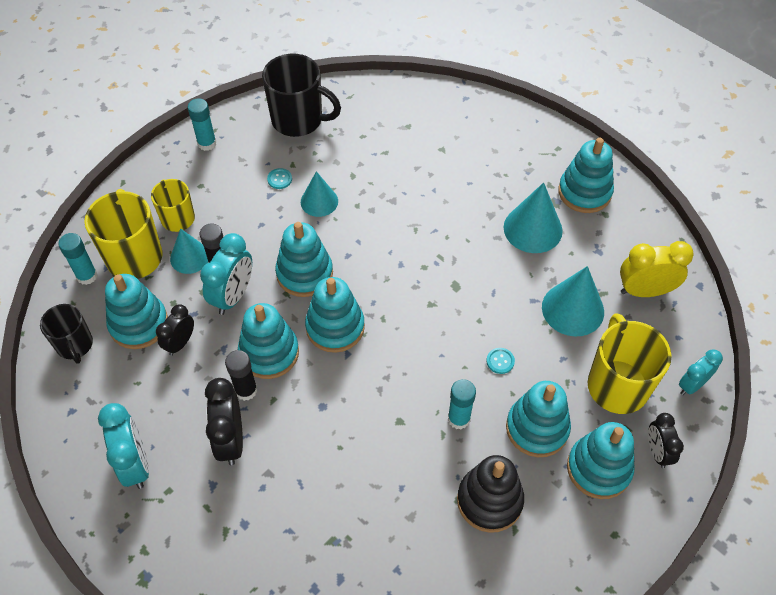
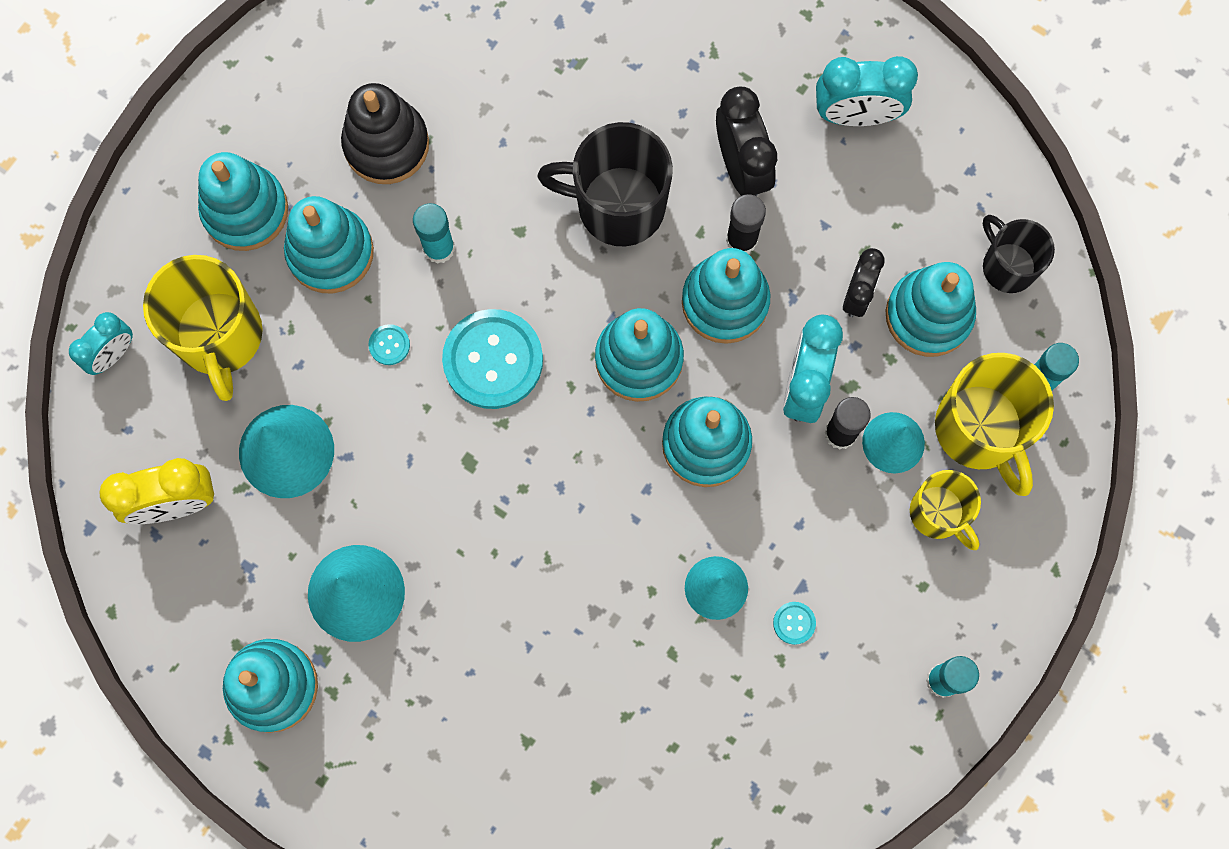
camera: 170 degrees right, 20 degrees up
turquoise clock [98,403,149,489] -> turquoise clock turned 60 degrees counterclockwise [816,56,918,126]
black mug [262,54,341,137] -> black mug moved to [537,122,673,246]
black clock [648,413,684,468] -> none
none -> turquoise button [442,309,543,409]

